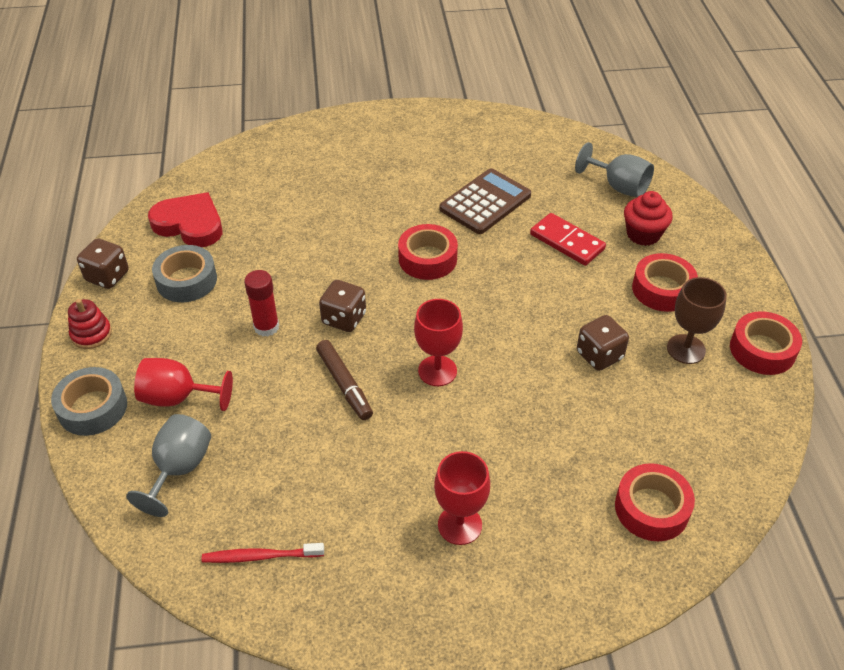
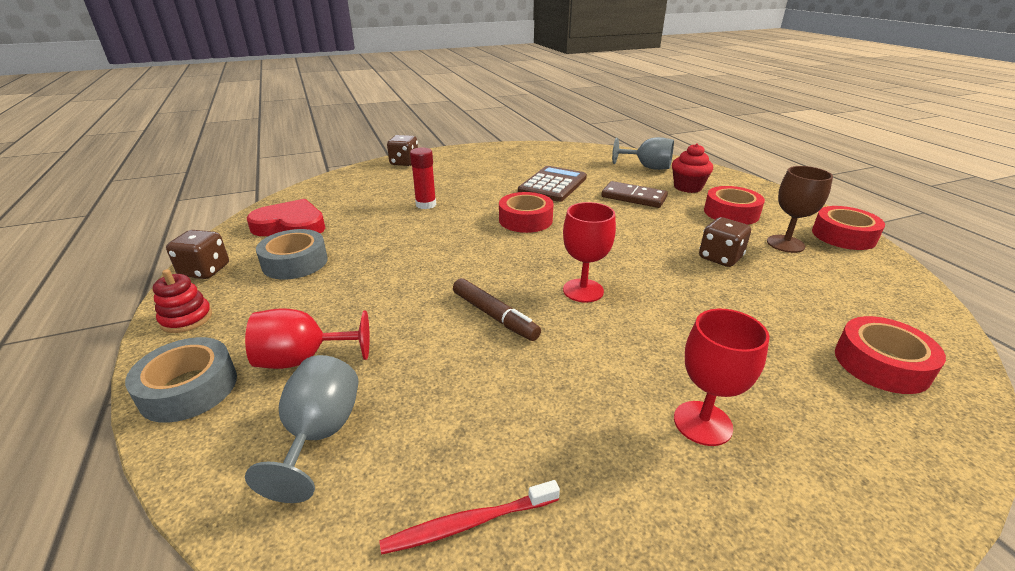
camera: 15 degrees left, 15 degrees down
red glue stick [244,270,279,337] -> red glue stick moved to [410,147,436,209]
brown dice [319,280,366,332] -> brown dice moved to [387,135,418,166]
red domino [530,213,606,266] -> brown domino [602,181,668,208]

